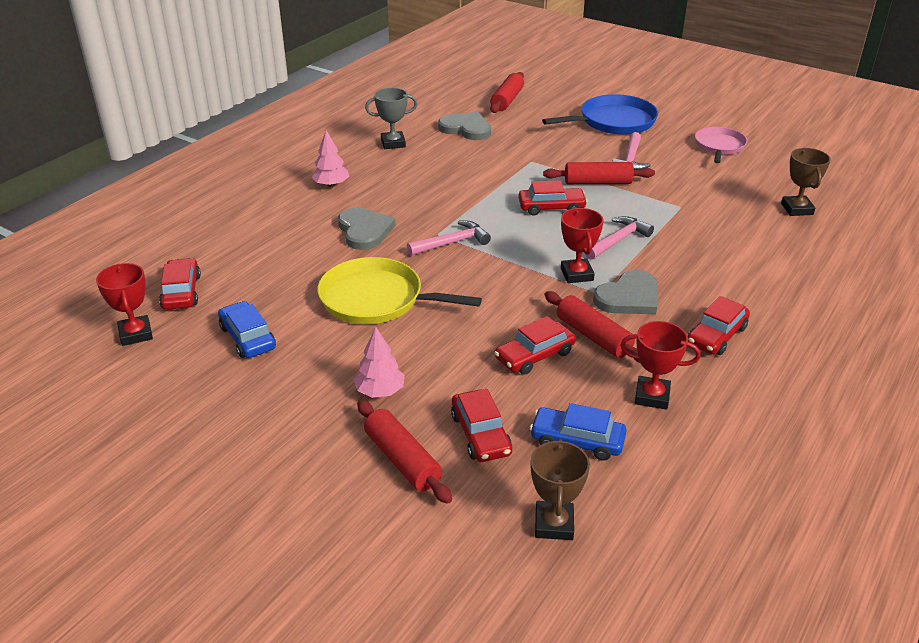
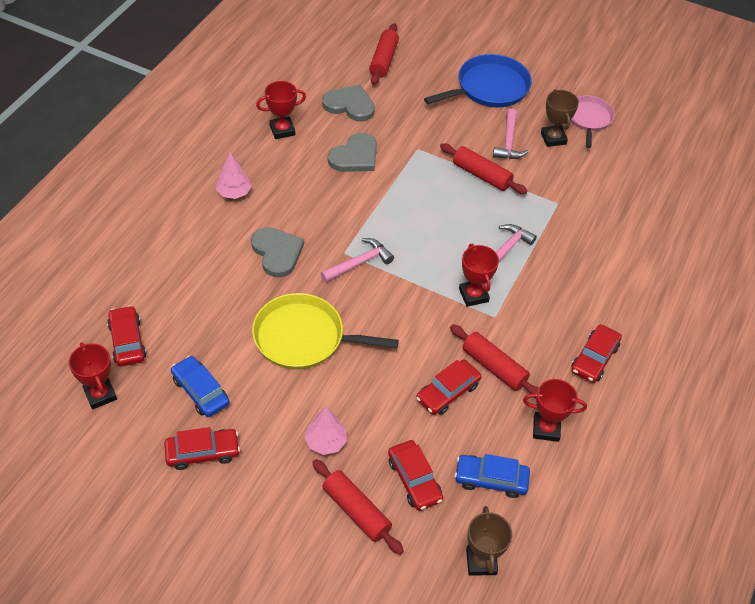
camera: 10 degrees left, 15 degrees up
grey trophy [365,88,418,149] -> red trophy [256,81,306,139]
red car [518,180,587,216] -> red car moved to [164,427,240,470]
red rolling pin [543,162,655,184] -> red rolling pin turned 45 degrees clockwise [440,143,528,194]
grey heart [593,270,658,314] -> grey heart moved to [328,133,377,172]
brown trophy [781,148,831,216] -> brown trophy moved to [541,89,579,147]

